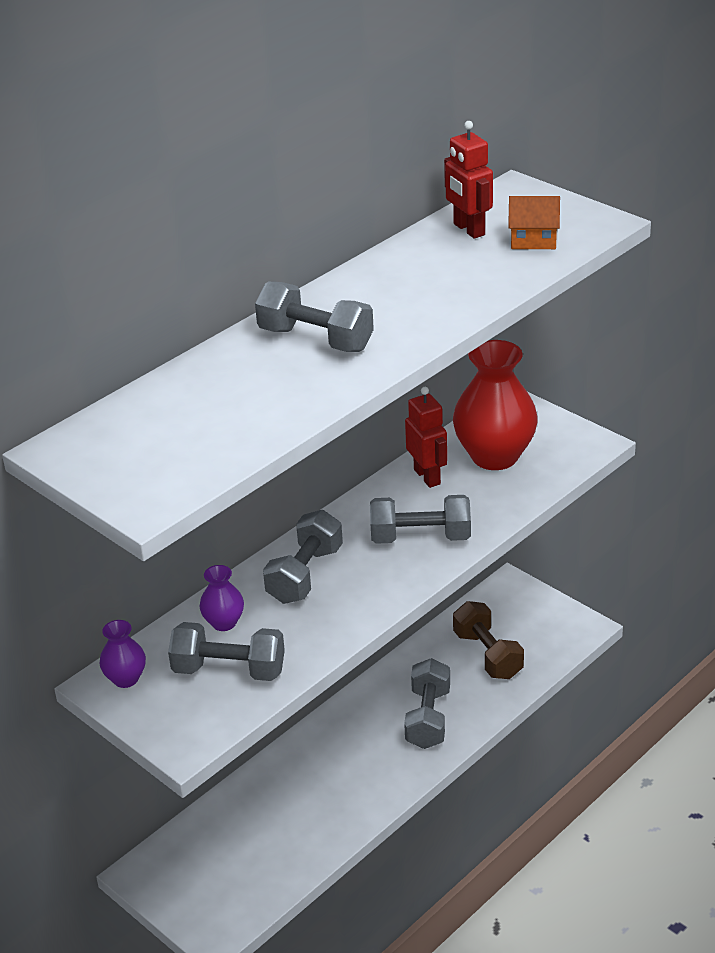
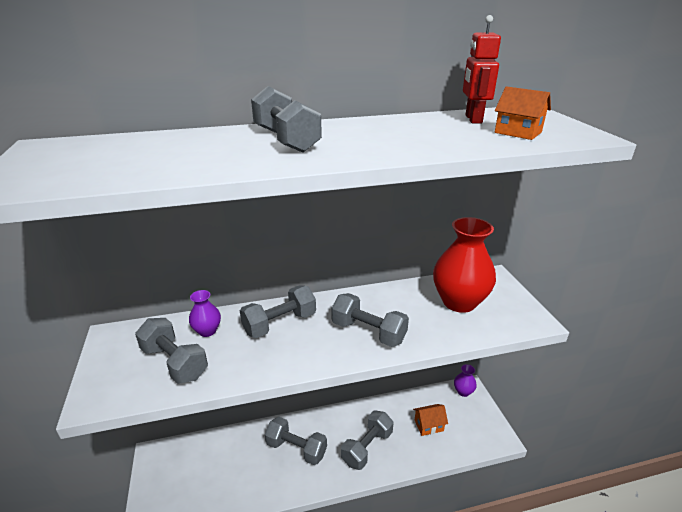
camera: 30 degrees right, 5 degrees down
purple vase [100,620,146,688] -> purple vase moved to [454,364,477,397]
red robot [405,387,447,488] -> none
brown dumbbell [453,601,524,679] -> orange house [413,404,448,436]
none -> grey dumbbell [265,417,327,465]

